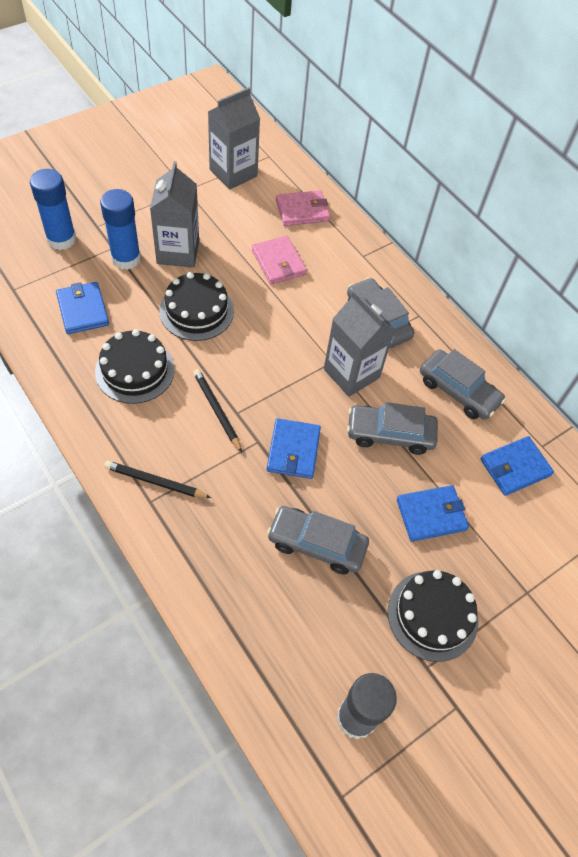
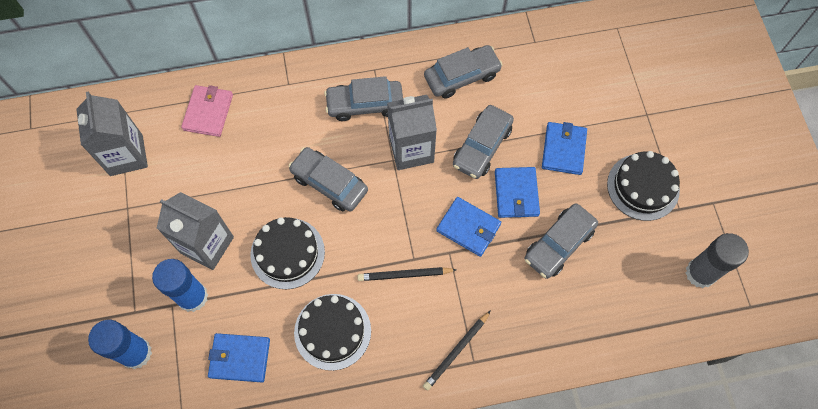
camera: 60 degrees left, 10 degrees up
pink wallet [252,236,307,284] -> none
blue wallet [481,436,554,496] -> blue wallet moved to [495,167,540,218]
none -> grey car [289,147,368,212]

